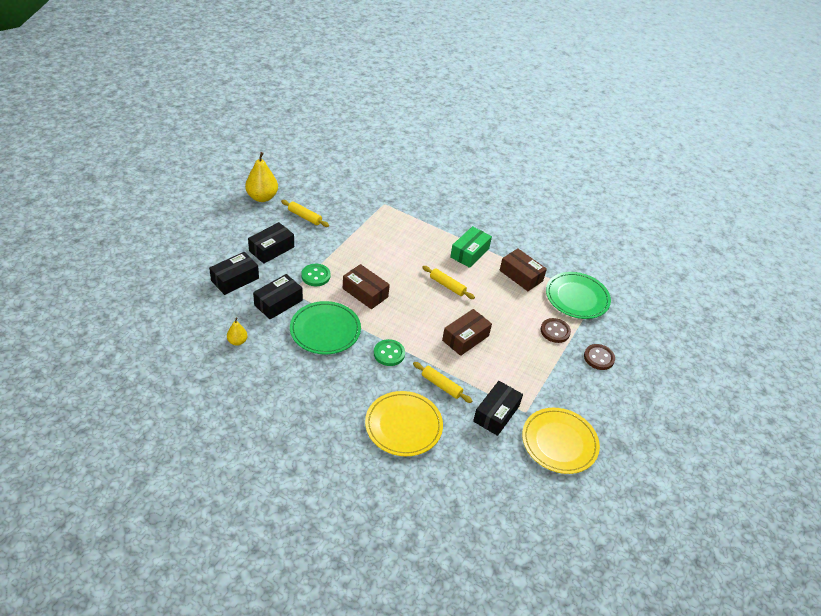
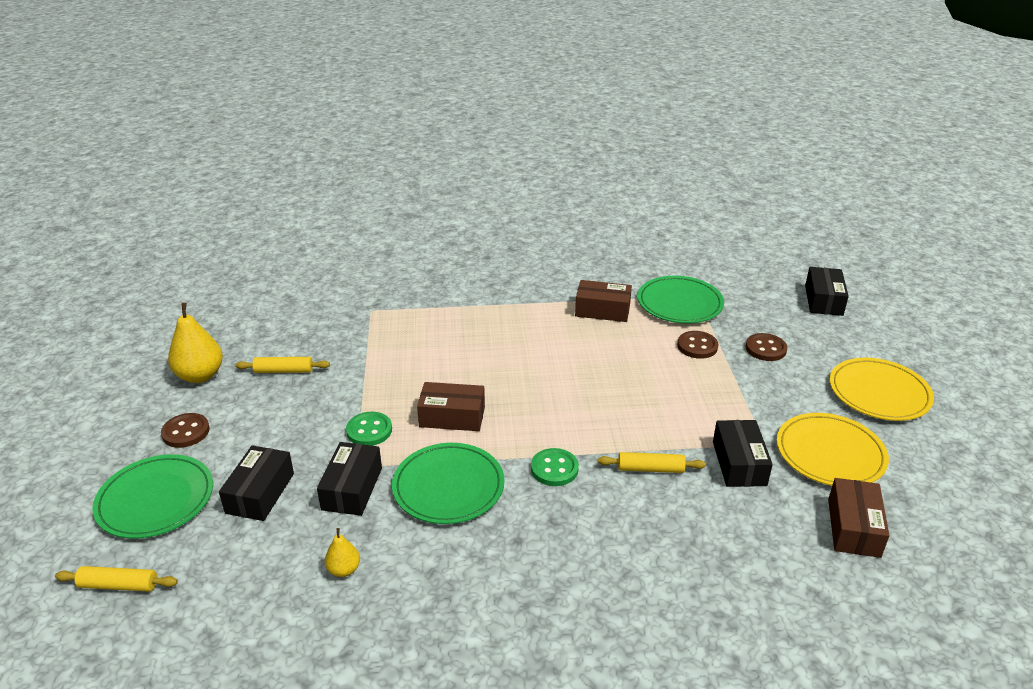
camera: 30 degrees left, 10 degrees down
black box [248,222,294,264] -> black box moved to [805,267,849,316]
yellow plate [365,391,443,456] -> yellow plate moved to [830,358,934,421]
yellow rolling pin [422,266,475,299] -> yellow rolling pin moved to [55,566,178,592]
brown box [442,309,492,356] -> brown box moved to [828,478,890,558]
green box [450,226,492,268] -> none
none -> green plate [92,454,213,539]
none -> brown button [161,413,210,448]

